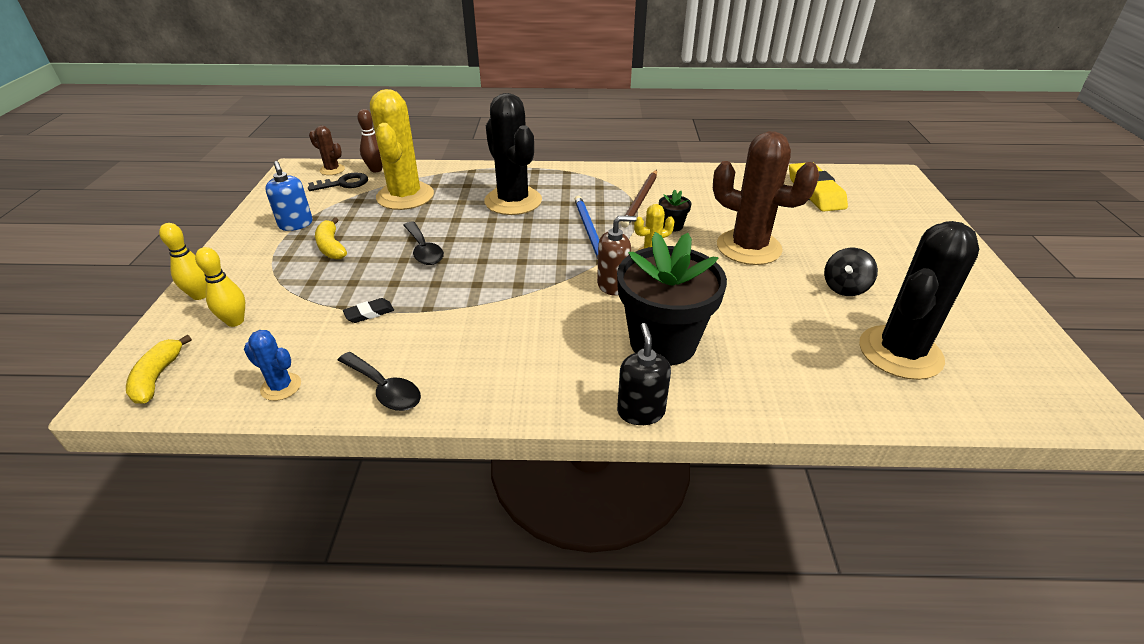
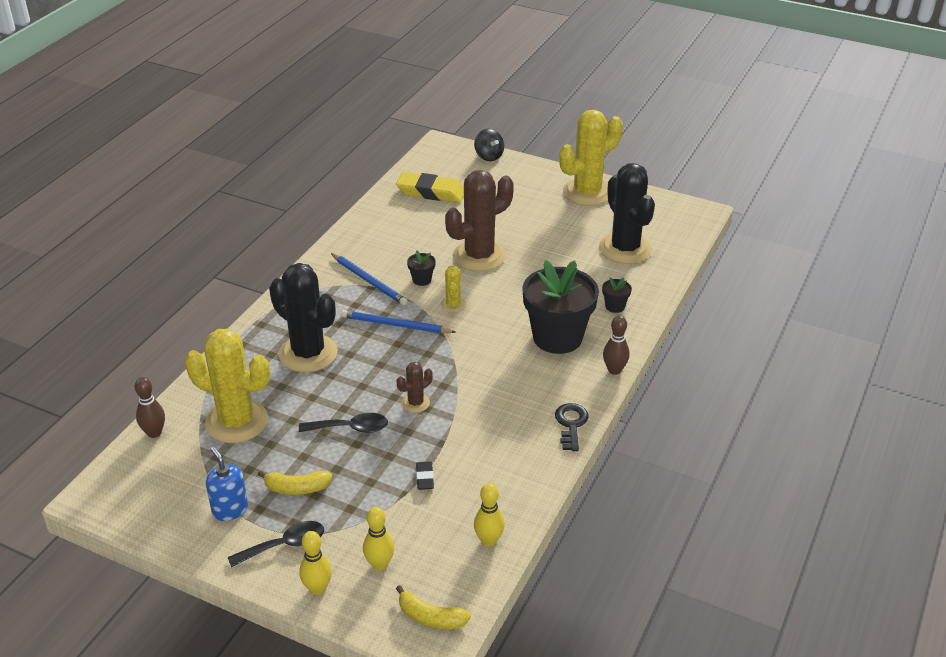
camera: 65 degrees left, 0 degrees up
blue cactus [244,330,301,401] -> yellow bowling pin [474,483,505,547]
blue soap dispenser [265,161,313,231] -> blue soap dispenser turned 120 degrees counterclockwise [206,447,248,521]
black key [308,173,368,191] -> black key moved to [555,403,589,451]
brown cactus [309,126,345,175] -> brown cactus moved to [397,362,433,413]
black spoon [337,352,421,411] -> black spoon moved to [228,521,324,567]
black cactus [484,93,542,215] -> black cactus turned 45 degrees clockwise [269,263,338,372]
brown soap dispenser [597,216,636,296] -> none
black soap dispenser [617,323,671,425] -> brown bowling pin [603,315,629,375]
brown pencil [621,170,657,228] -> blue pencil [331,253,408,305]
black spinning top [824,248,878,296] -> black spinning top moved to [474,129,504,161]
none -> yellow cactus [559,110,623,206]
none -> black flower pot [602,277,632,313]

